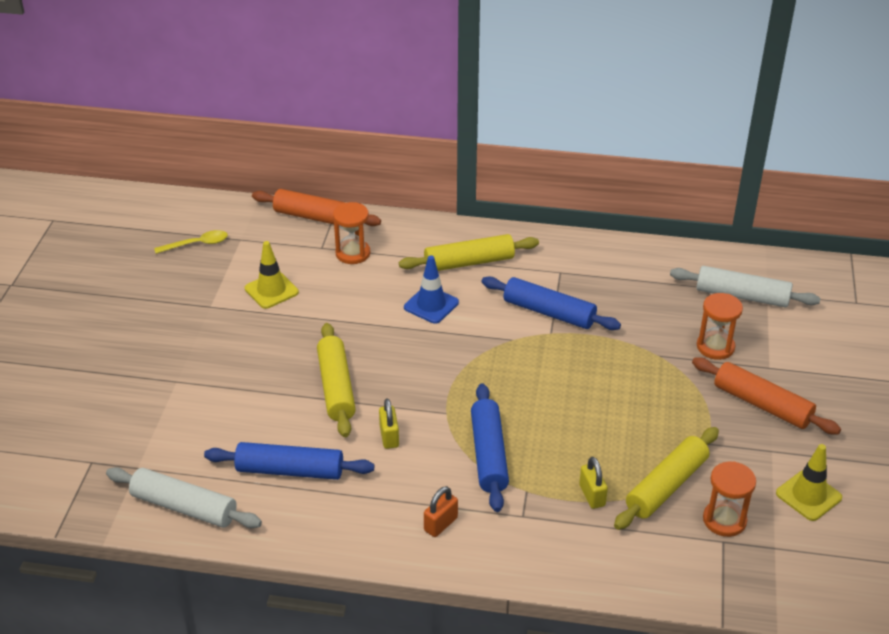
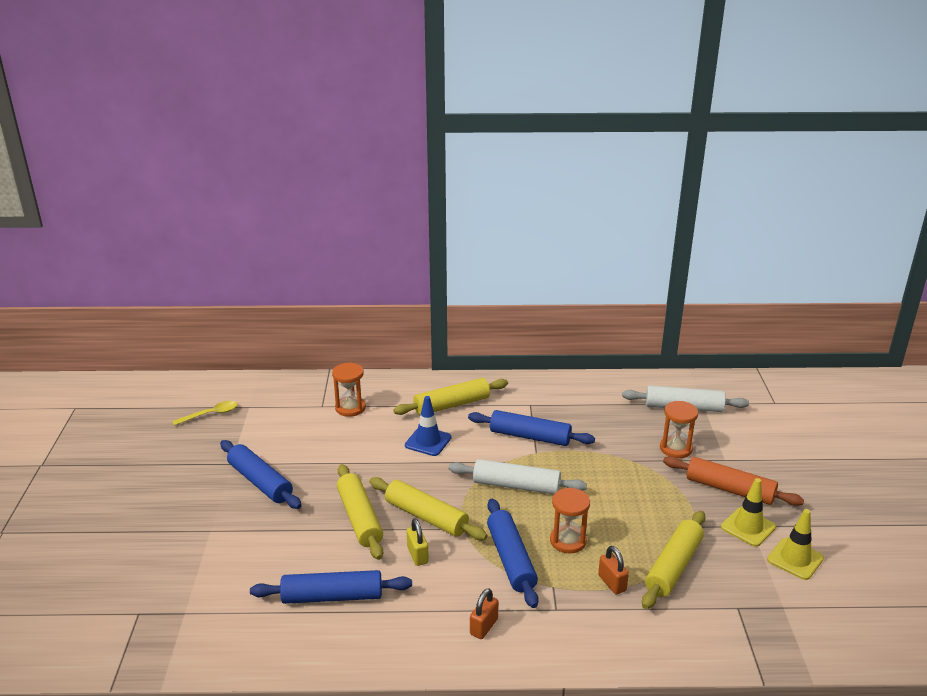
camera: 10 degrees left, 10 degrees down
white rolling pin [106,467,262,528] -> white rolling pin moved to [449,459,587,494]
yellow traffic cone [245,241,299,309] -> yellow traffic cone moved to [721,478,776,547]
orange rolling pin [252,189,381,226] -> none
yellow padlock [579,457,608,509] -> orange padlock [598,546,629,594]
orange hourglass [703,461,756,537] -> orange hourglass moved to [550,488,590,554]
none -> blue rolling pin [220,440,302,509]
none -> yellow rolling pin [369,477,487,540]

